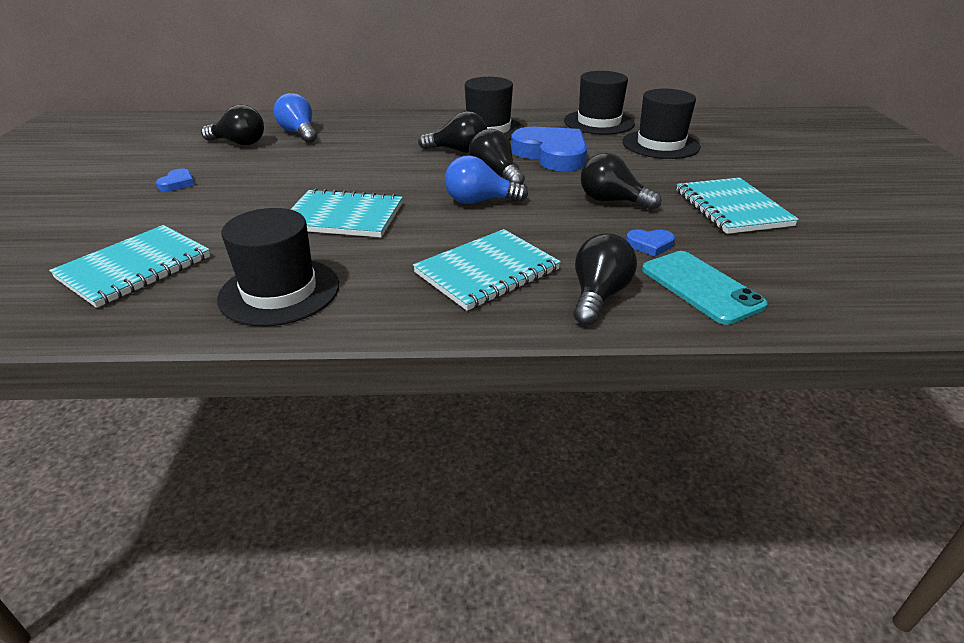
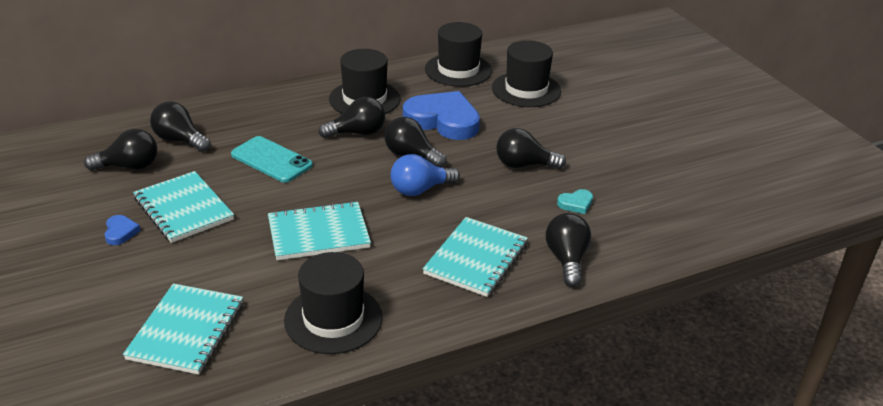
camera: 25 degrees left, 0 degrees up
blue light bulb [274,93,317,143] -> black light bulb [150,101,210,152]
blue heart [626,229,675,256] -> turquoise heart [557,189,593,214]
turquoise phone [642,251,768,325] -> turquoise phone moved to [231,136,313,183]
turquoise notebook [677,178,799,234] -> turquoise notebook moved to [133,171,234,243]

